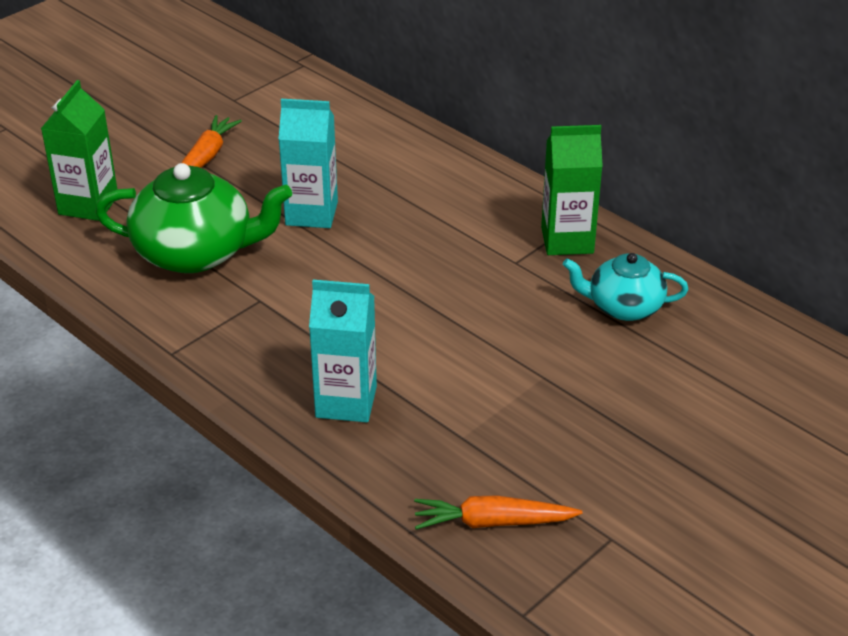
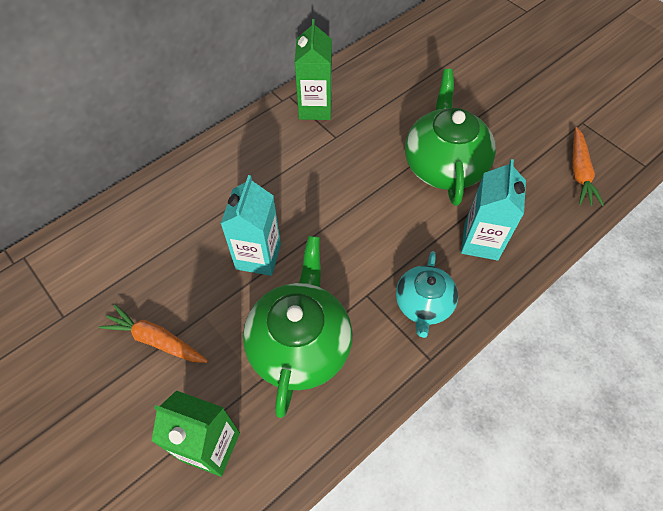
camera: 85 degrees left, 20 degrees up
turquoise teapot [563,253,688,321] -> turquoise teapot moved to [396,251,458,338]
none -> green teapot [405,69,496,206]

